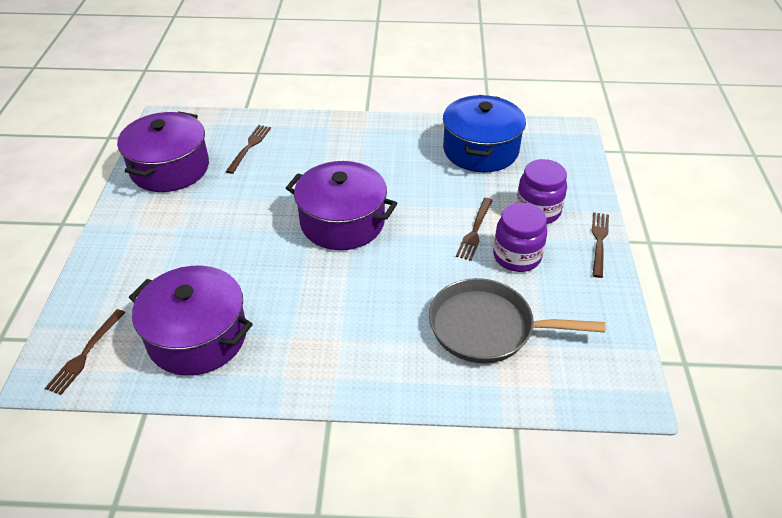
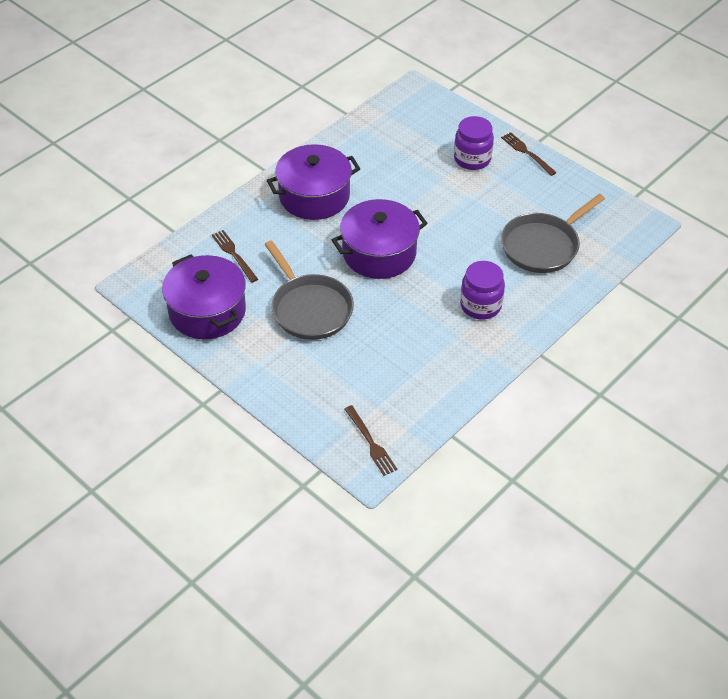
camera: 50 degrees left, 5 degrees up
purple pot [129,265,253,376] -> purple pot moved to [267,144,360,220]
blue pot [443,95,526,172] -> none
brown fork [456,198,493,261] -> none
purple jar [493,203,547,272] -> purple jar moved to [460,261,505,319]
none -> grey pan [264,240,354,340]

